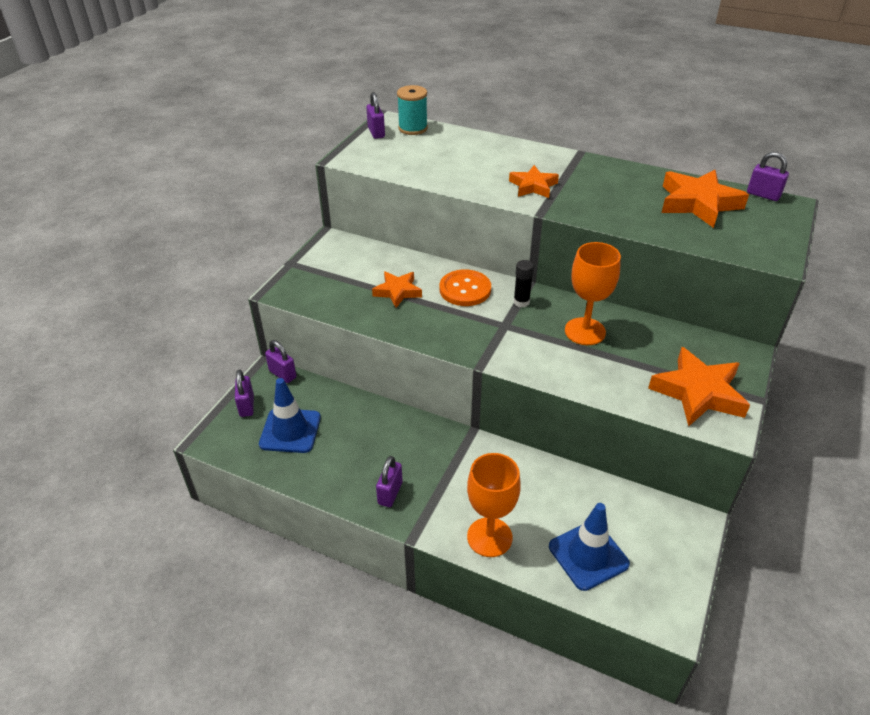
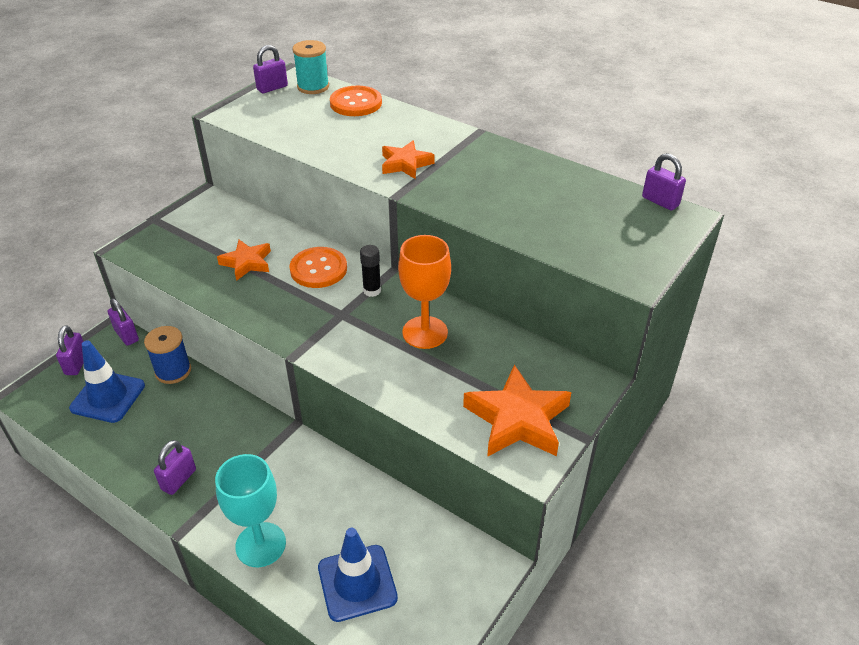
camera: 10 degrees right, 0 degrees up
purple padlock [366,92,385,139] -> purple padlock turned 60 degrees clockwise [253,45,288,93]
orange goblet [467,453,521,557] -> turquoise goblet [215,454,286,567]
orange star [662,170,749,228] -> none
none -> blue spool [144,326,191,384]
none -> orange button [330,86,382,116]

